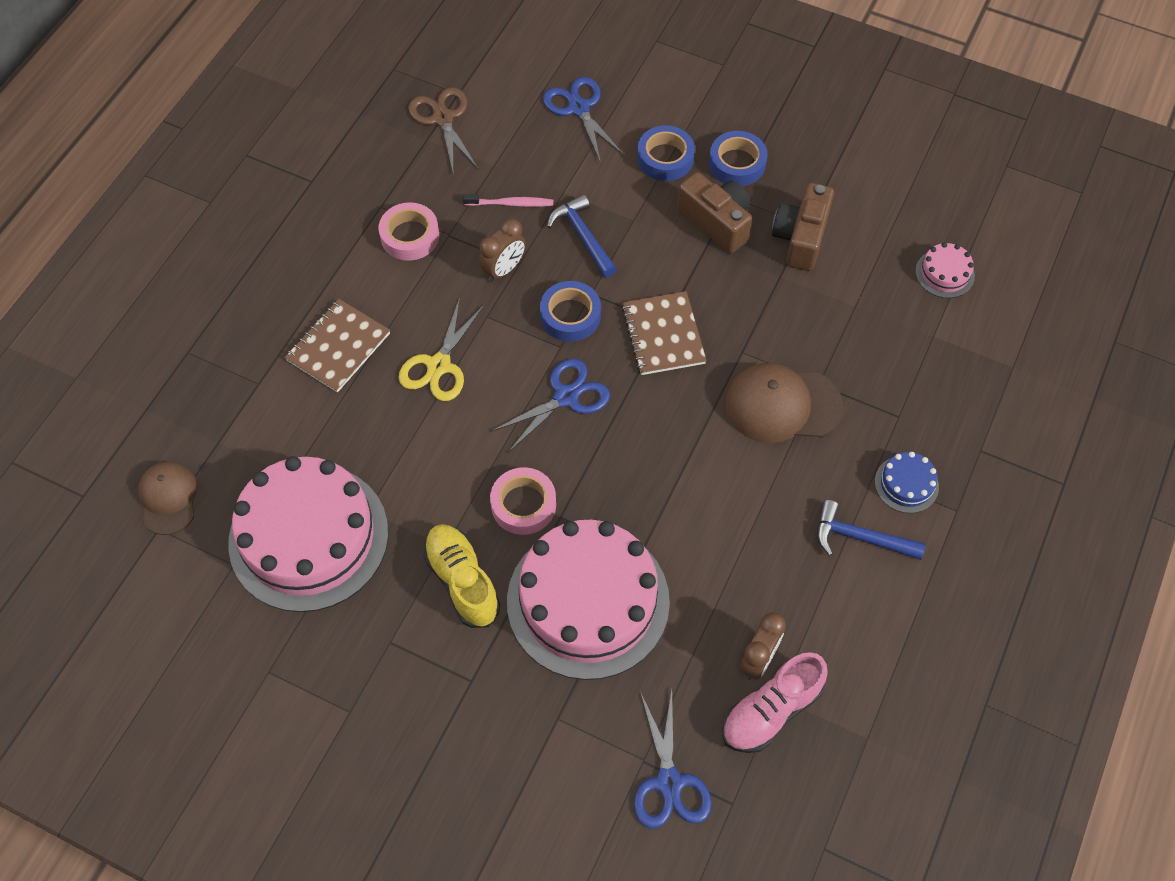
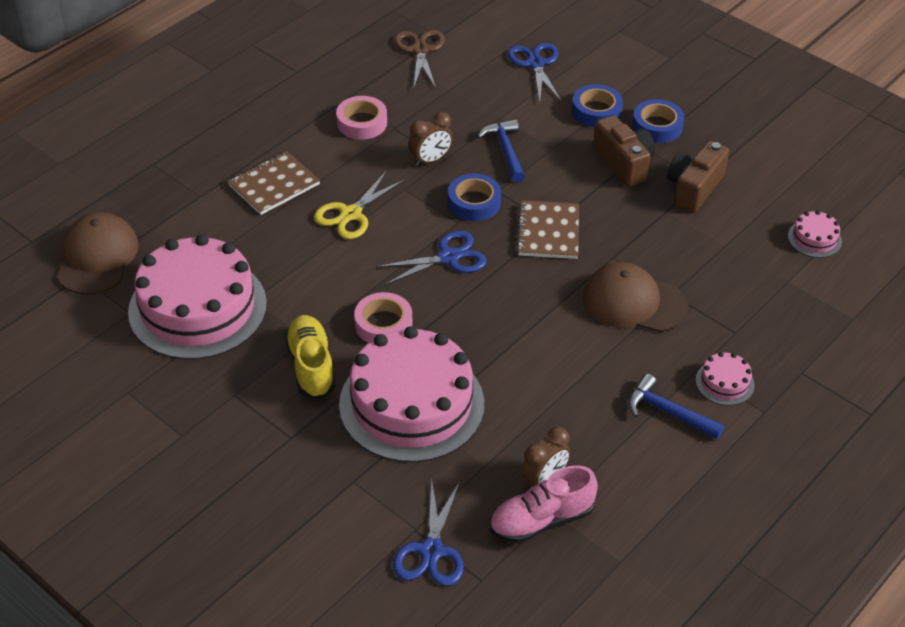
camera: 15 degrees right, 15 degrees down
brown cap [138,462,197,535] -> brown cap [56,212,139,295], size x1.54
pink toothbrush [463,194,553,207] -> none
blue cake [875,452,939,513] -> pink cake [696,352,755,406]

